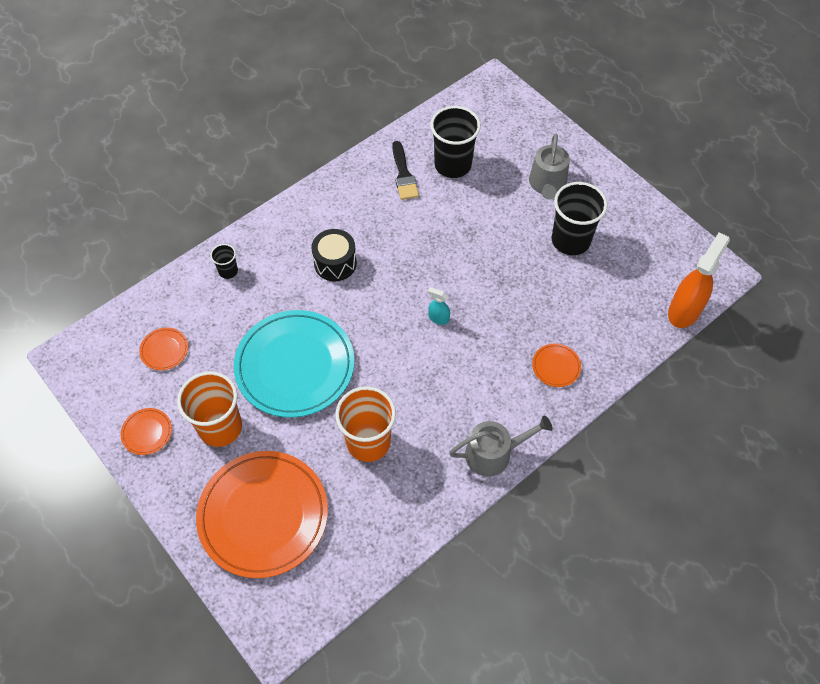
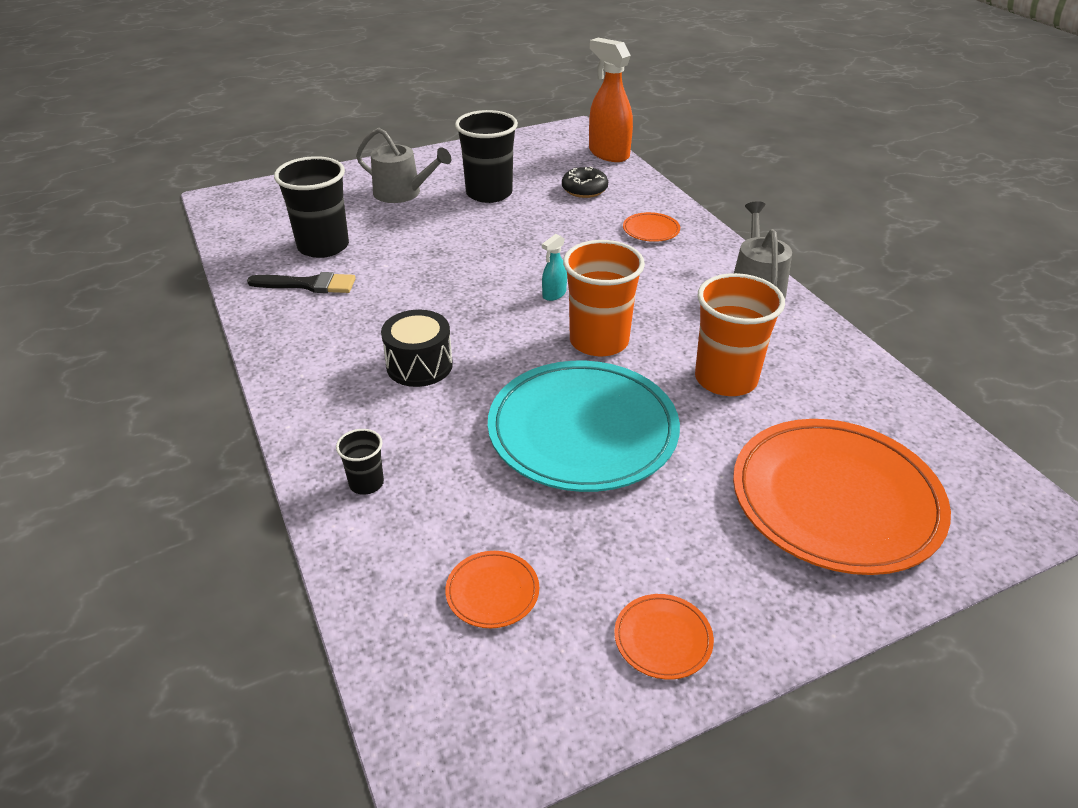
camera: 75 degrees left, 20 degrees down
orange cup [177,372,242,447] -> orange cup moved to [563,240,645,356]
none -> black donut [562,167,608,198]

